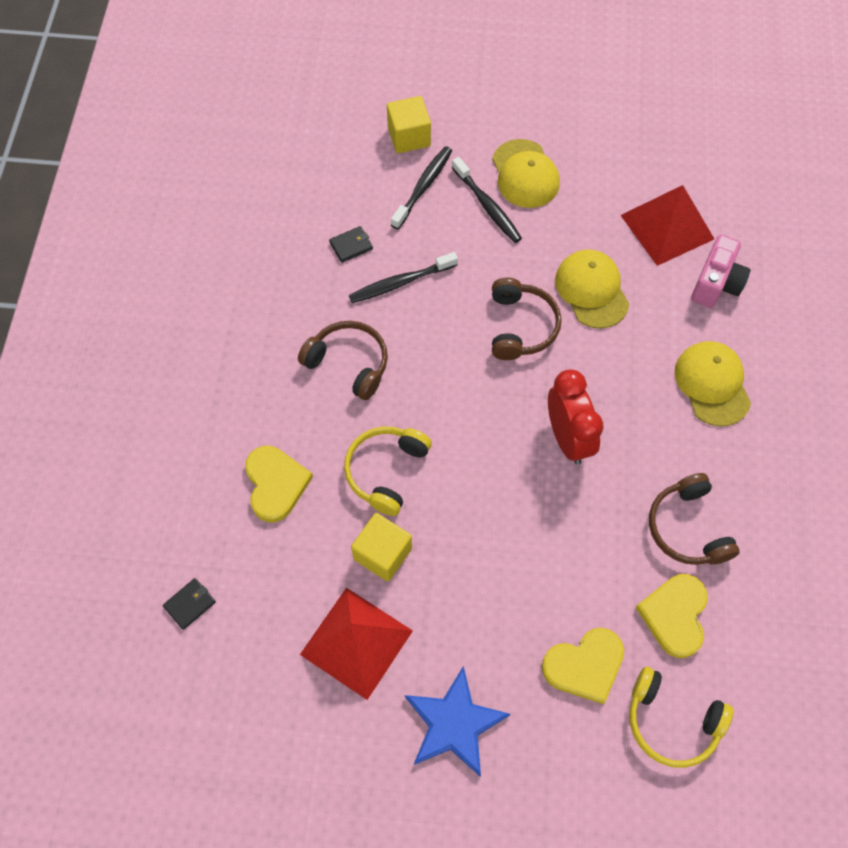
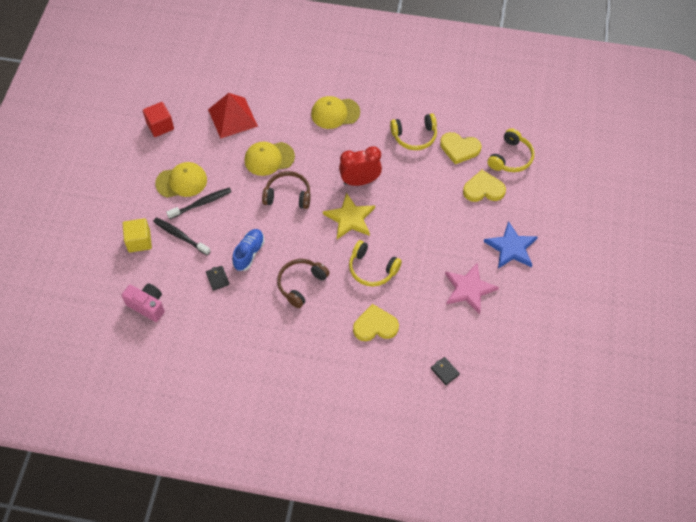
camera: 85 degrees left, 5 degrees down
red pyramid [300,588,413,700] -> pink star [445,263,499,314]
black toothbrush [349,252,458,303] -> blue shoe [232,229,265,271]
yellow cube [351,513,412,581] -> none
yellow heart [542,628,624,704] -> yellow heart turned 75 degrees counterclockwise [463,170,506,202]
brown headphones [649,473,740,565] -> yellow headphones [390,113,437,150]
pink camera [691,234,751,308] -> pink camera moved to [122,283,165,322]
none -> red cube [143,102,174,137]
none -> yellow star [323,192,375,239]

